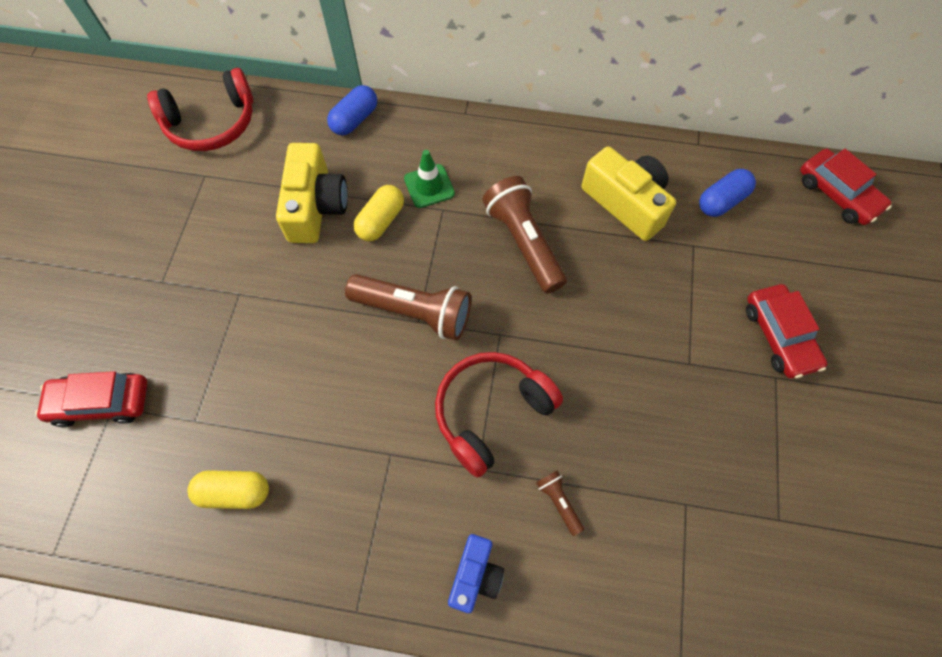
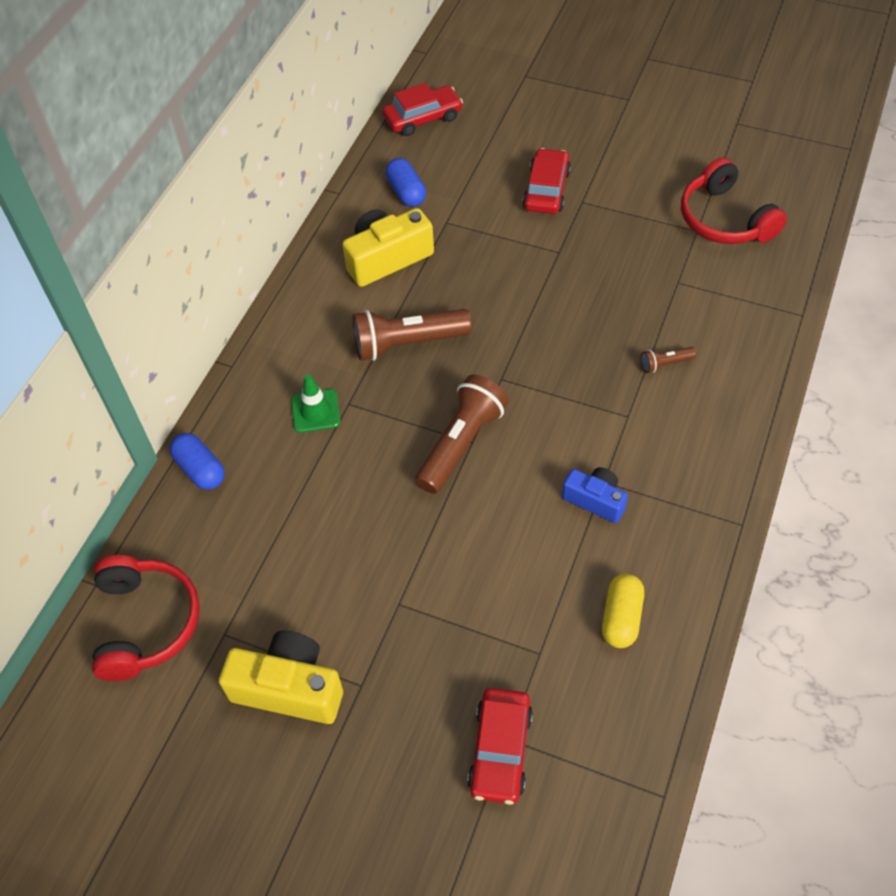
camera: 75 degrees left, 10 degrees down
yellow camera [276,143,348,243] -> yellow camera moved to [219,631,343,724]
yellow capsule [353,185,404,241] -> none
red headphones [435,352,563,478] -> red headphones moved to [681,157,787,244]
blue camera [448,534,504,613] -> blue camera moved to [562,467,628,523]
red car [746,284,827,379] -> red car turned 75 degrees counterclockwise [522,148,571,214]

